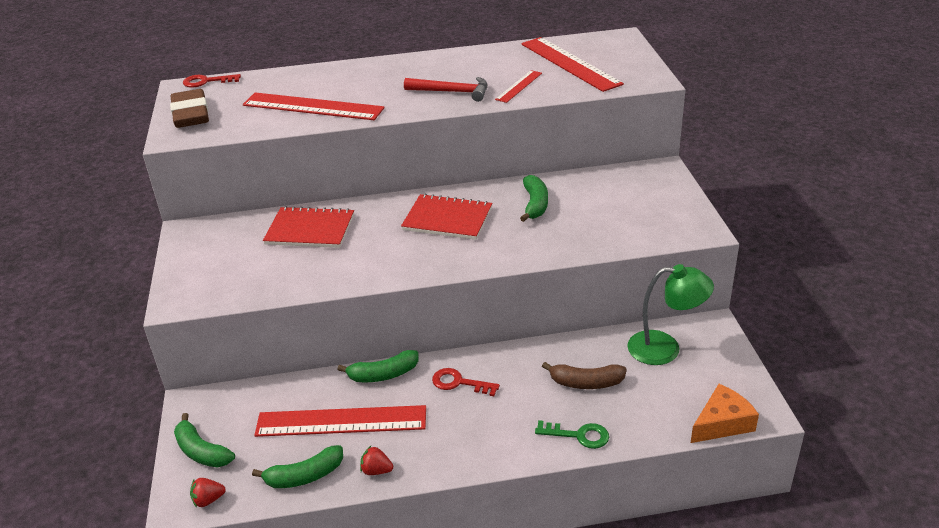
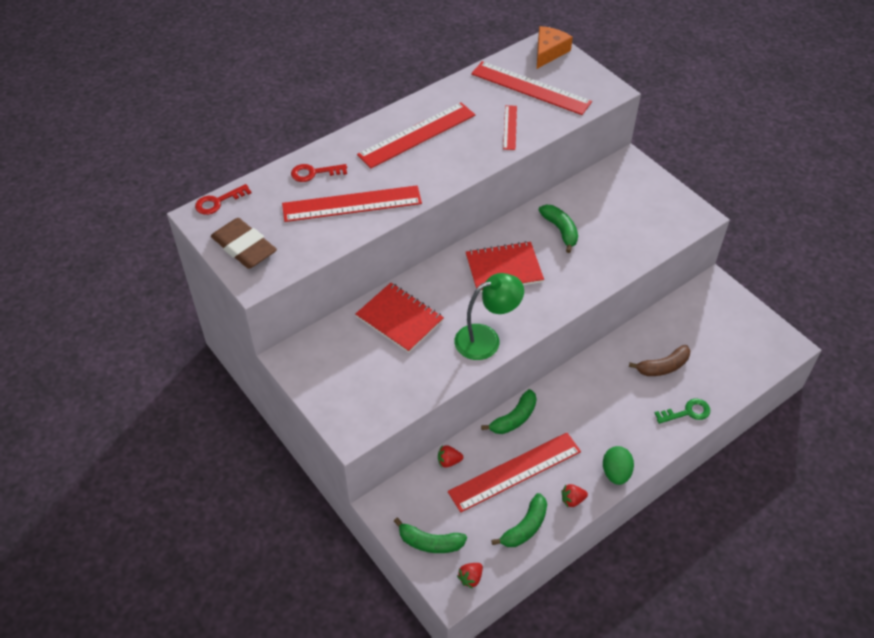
camera: 30 degrees left, 15 degrees up
red notebook [263,206,354,248] -> red notebook turned 60 degrees clockwise [355,283,444,353]
red hammer [404,77,487,102] -> none
red key [432,368,500,396] -> red key moved to [291,164,347,182]
green lamp [627,264,714,365] -> green lamp moved to [455,273,524,360]
orange cheese [691,384,759,443] -> orange cheese moved to [537,26,573,69]
none -> red ruler [357,102,475,168]
none -> red strawberry [438,445,463,468]
none -> green egg [603,446,634,485]

